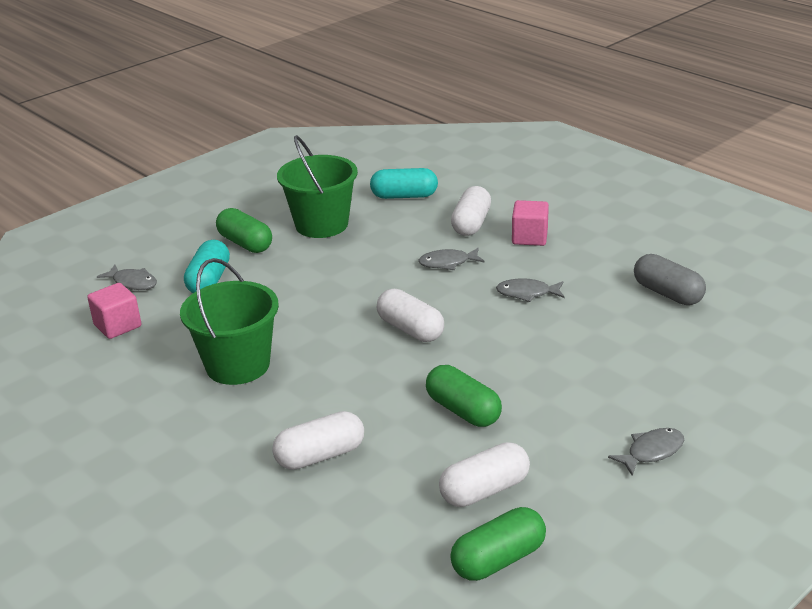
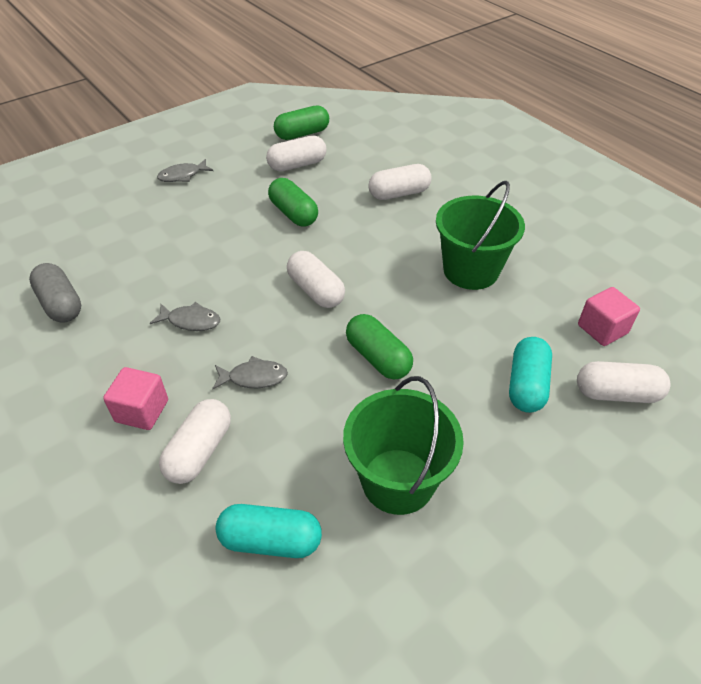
camera: 175 degrees left, 15 degrees up
grey fish [97,265,157,290] -> white capsule [577,361,671,403]
green capsule [216,208,272,253] -> green capsule moved to [346,314,413,380]

